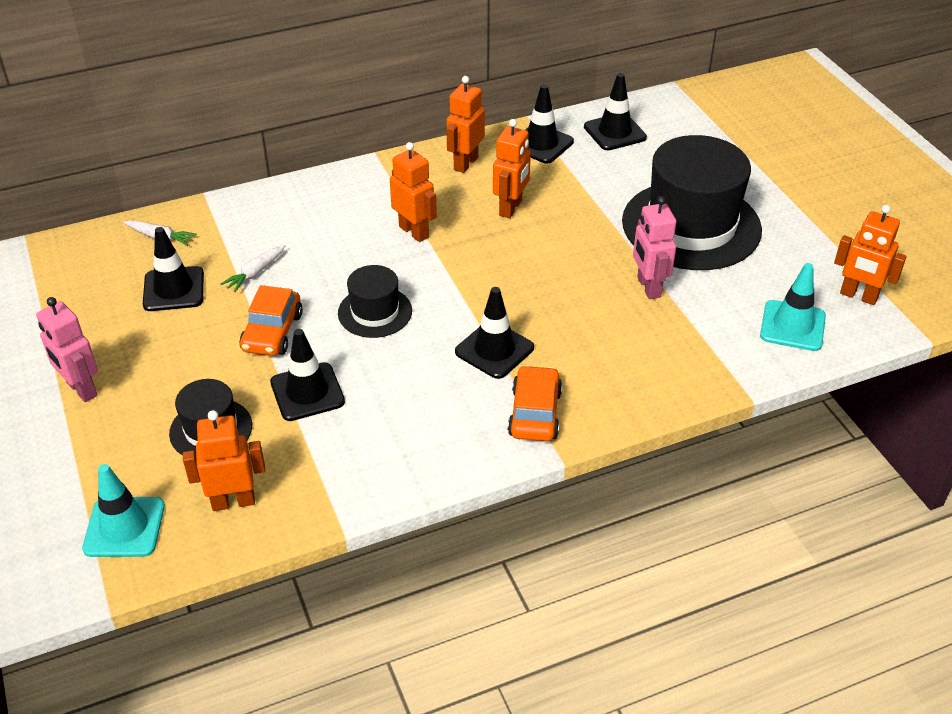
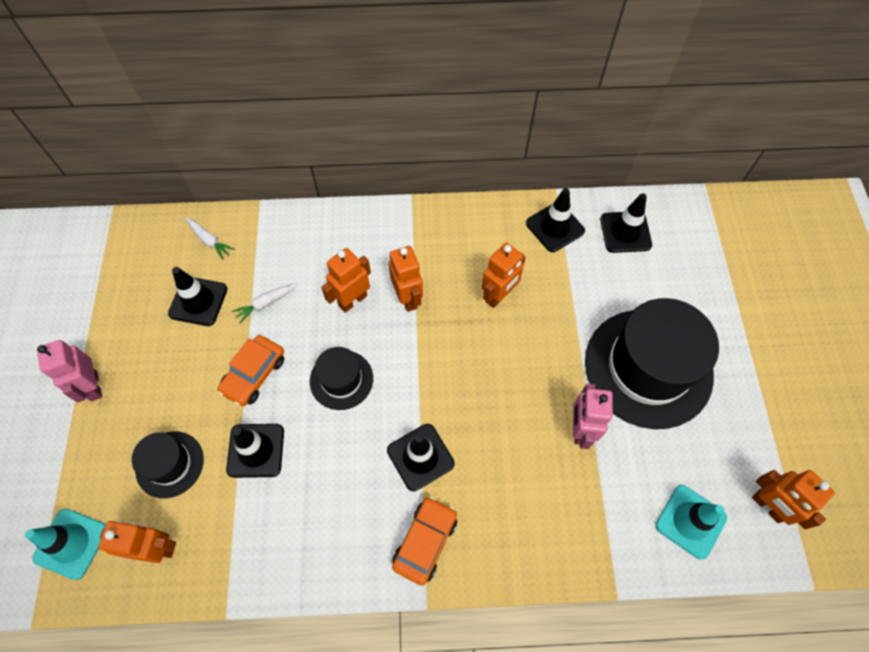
camera: 20 degrees right, 20 degrees up
orange robot [446,76,485,173] -> orange robot moved to [321,248,371,313]

